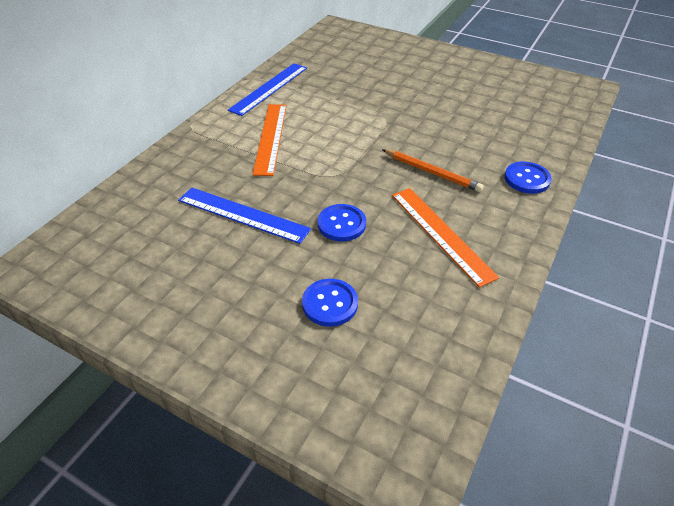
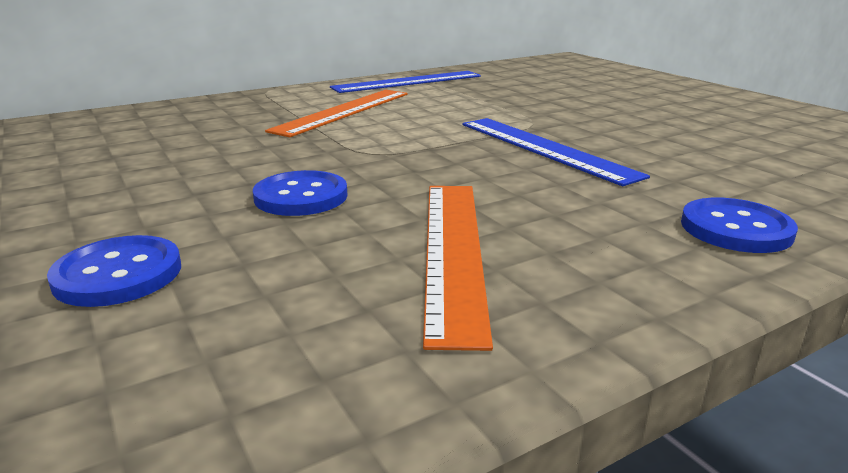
camera: 30 degrees right, 20 degrees down
blue ruler [178,187,311,244] -> blue ruler moved to [462,118,650,186]
orange pencil [382,149,484,192] -> none

